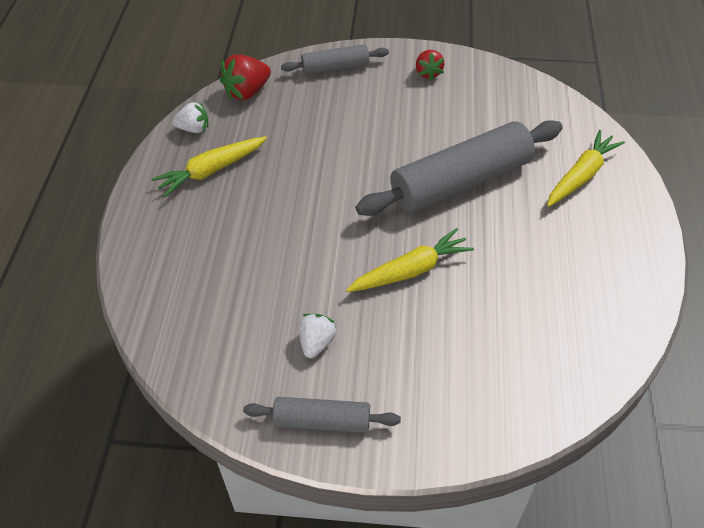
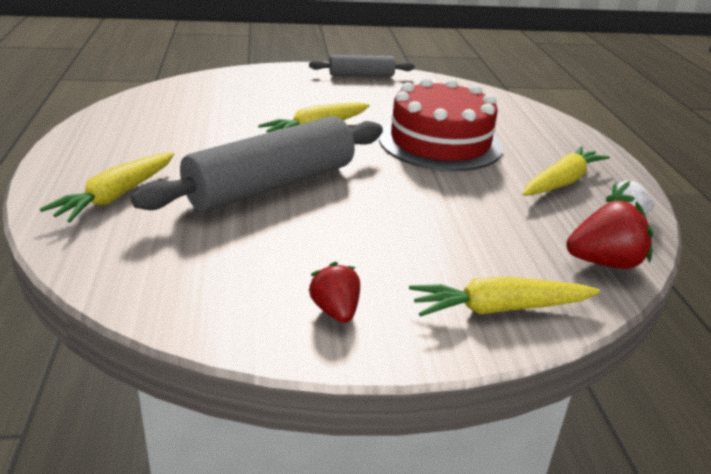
camera: 165 degrees right, 20 degrees down
red strawberry [220,54,271,100] -> red strawberry turned 45 degrees clockwise [566,200,653,269]
grey rolling pin [281,44,389,75] -> yellow carrot [409,277,600,317]
white strawberry [299,314,337,358] -> none
none -> red cake [379,78,503,171]

